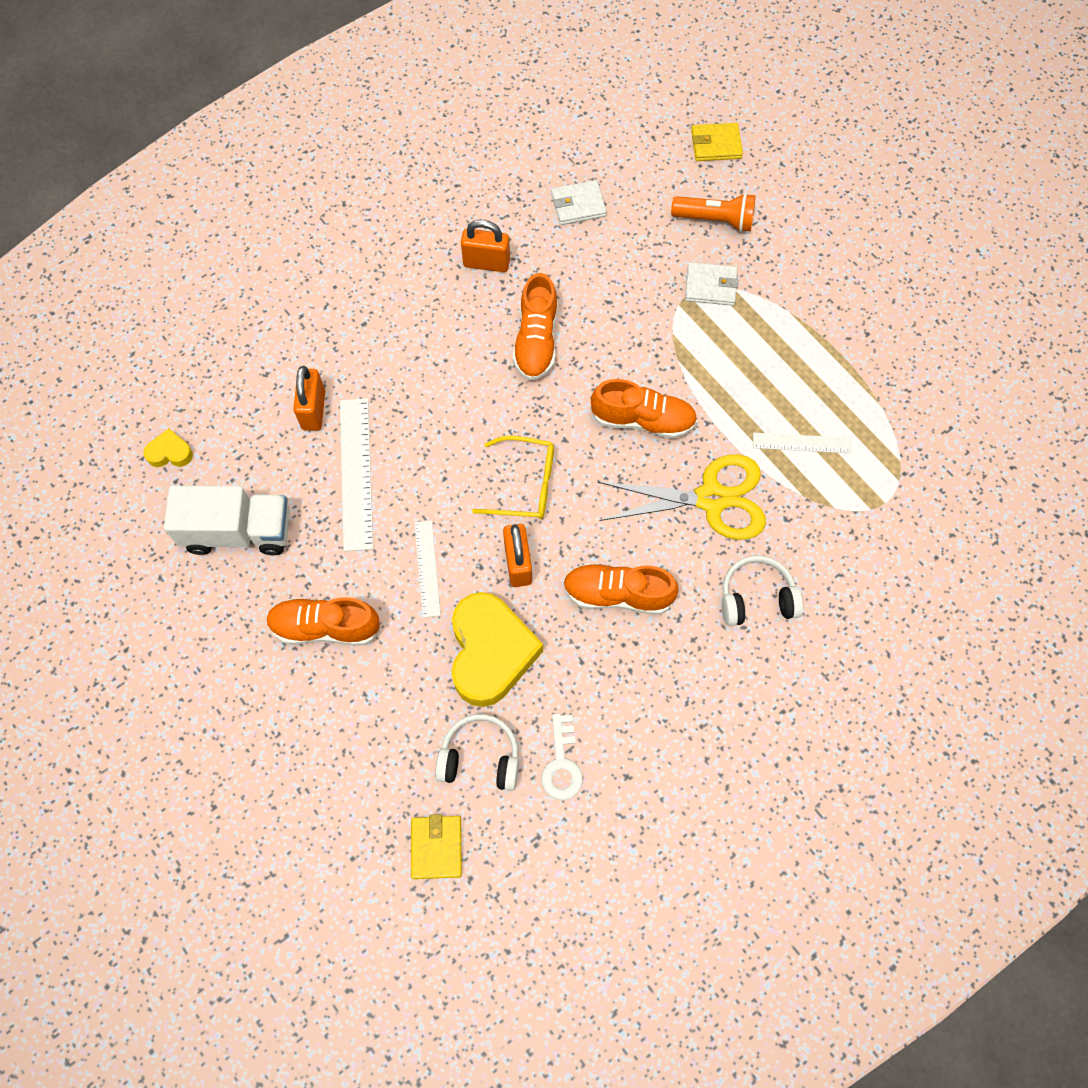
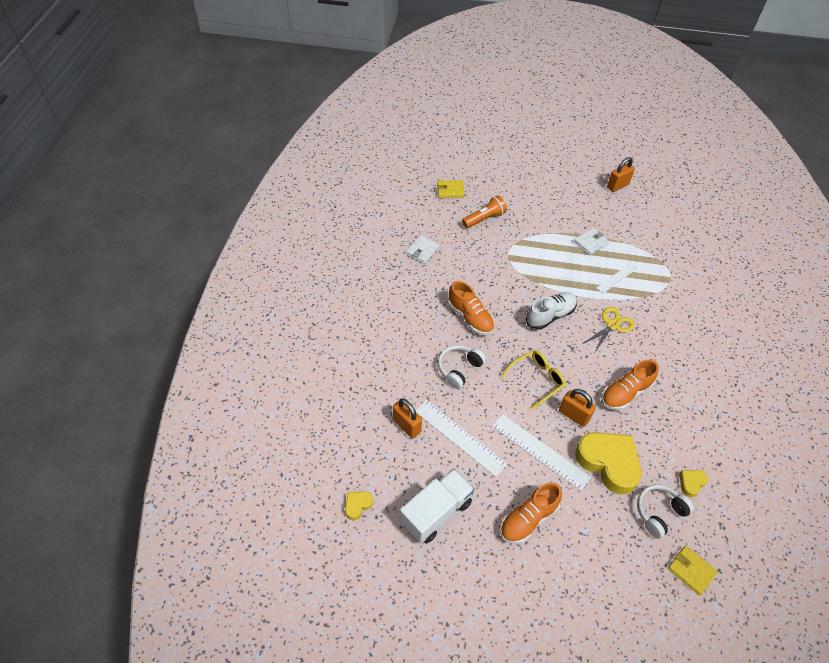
camera: 45 degrees left, 15 degrees down
white ruler [415,520,441,618] -> white ruler [492,414,591,491], size x1.68
orange padlock [461,220,510,272] -> orange padlock moved to [607,157,635,192]
white key [541,714,583,800] -> yellow heart [679,470,708,497]
orange shoe [590,379,697,439] -> white shoe [526,292,577,330]
yellow scissors [598,454,766,540] -> yellow scissors [582,307,635,352], size x0.66
white wallet [685,262,738,306] -> white wallet moved to [574,228,609,255]
yellow wallet [691,123,743,161] -> yellow wallet turned 45 degrees clockwise [437,180,465,198]
white headphones [722,556,803,626] -> white headphones moved to [438,345,486,389]

